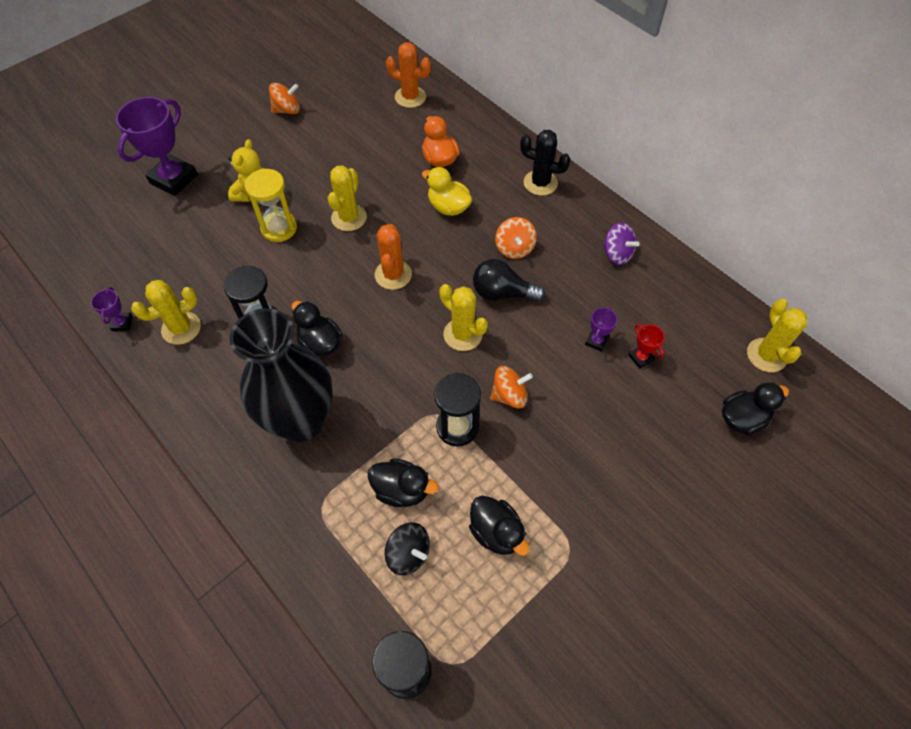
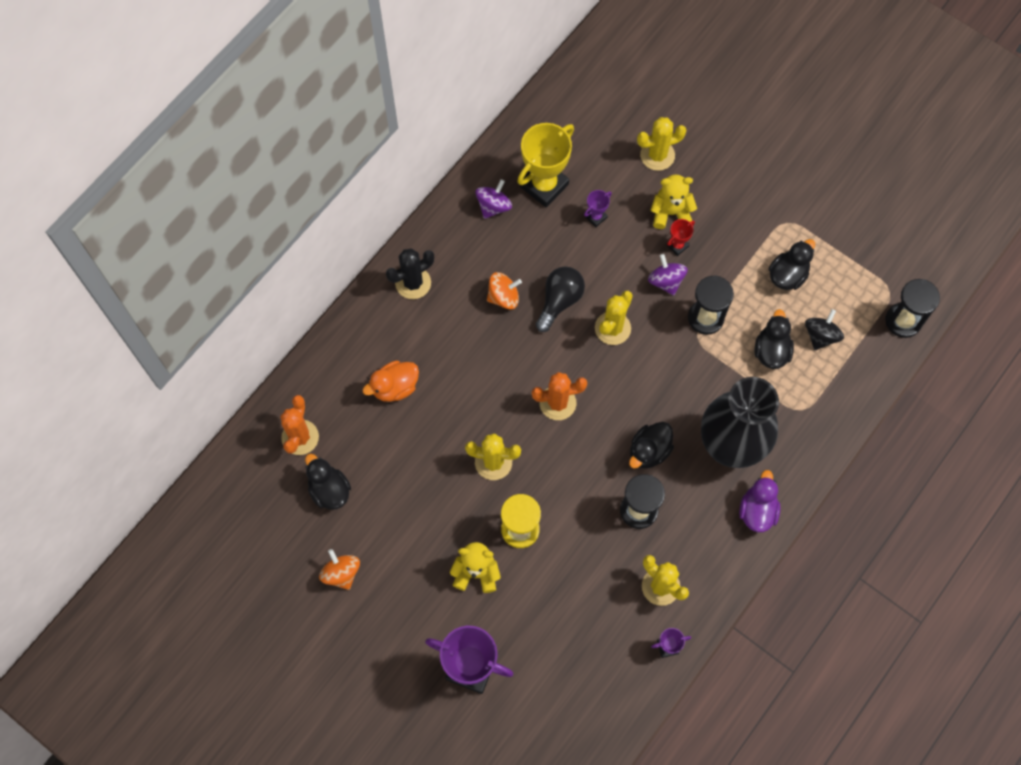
camera: 100 degrees left, 10 degrees up
yellow duck [422,167,472,216] -> none
black light bulb [473,259,545,302] -> black light bulb turned 150 degrees counterclockwise [536,267,585,332]
orange spinning top [490,366,533,408] -> purple spinning top [648,254,688,295]
black cactus [520,130,571,196] -> black cactus turned 45 degrees clockwise [386,248,434,299]
purple trophy [585,307,617,352] -> purple trophy turned 60 degrees counterclockwise [584,190,612,227]
red trophy [628,324,665,369] -> red trophy moved to [667,219,695,256]
black duck [722,382,789,436] -> black duck moved to [305,454,351,510]
yellow cactus [747,299,807,372] -> yellow cactus moved to [637,117,686,171]
none -> yellow trophy [517,123,574,207]
none -> yellow teddy bear [651,175,697,229]
none -> purple duck [739,470,781,532]

